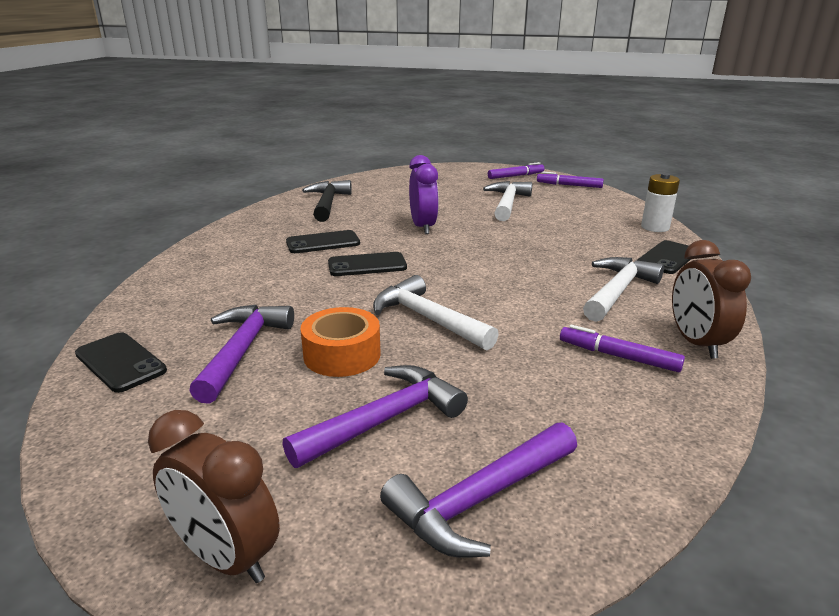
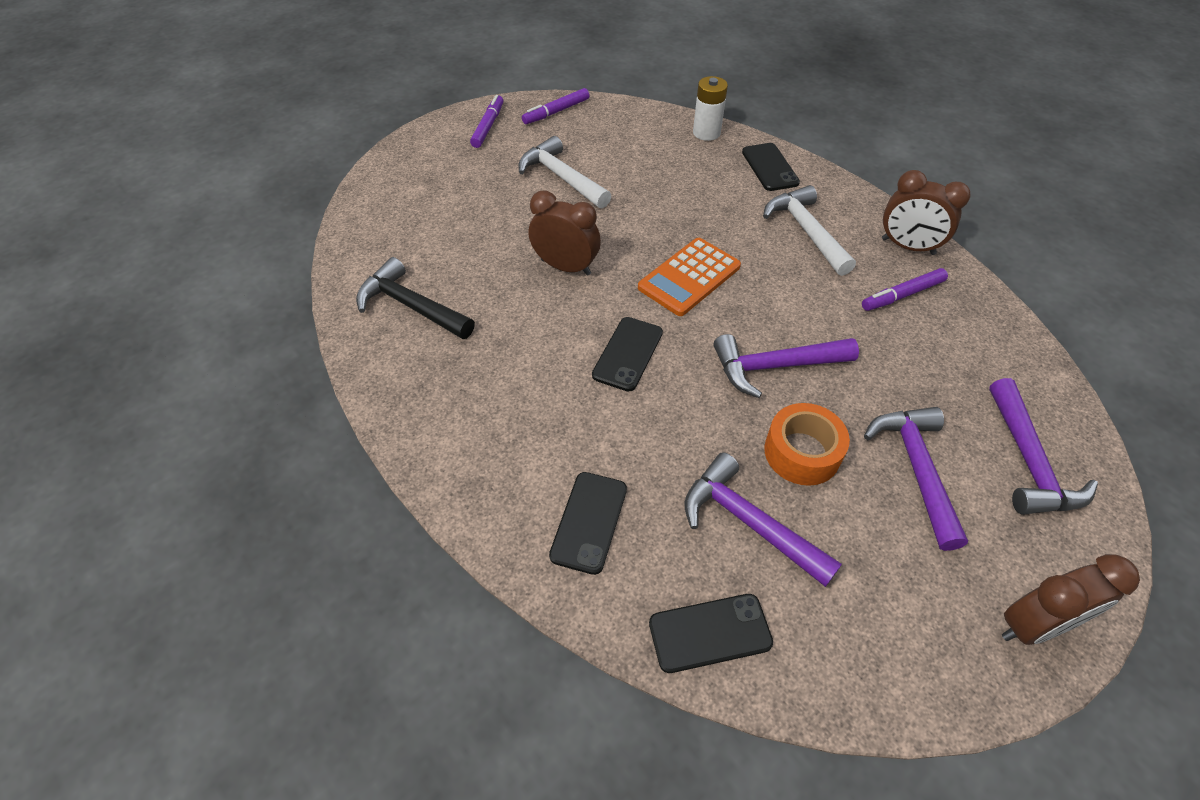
camera: 55 degrees left, 25 degrees up
black phone [286,230,360,253] -> black phone moved to [549,472,627,575]
white hammer [373,275,499,350] -> purple hammer [713,334,859,398]
purple clock [409,155,439,234] -> brown clock [529,191,601,276]
none -> orange calculator [638,238,741,316]

